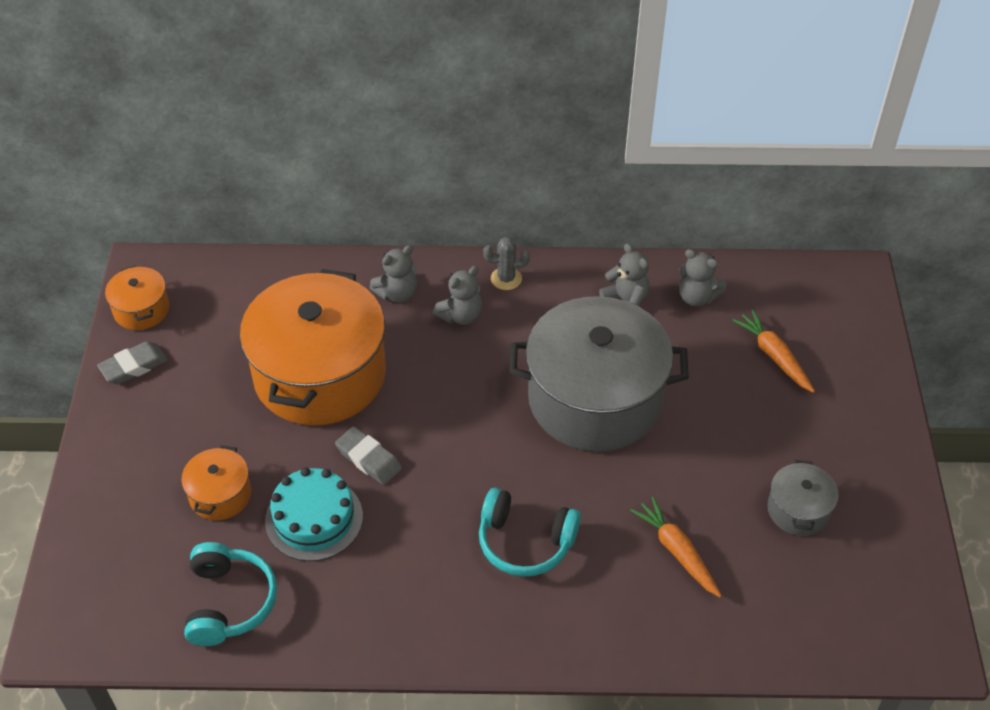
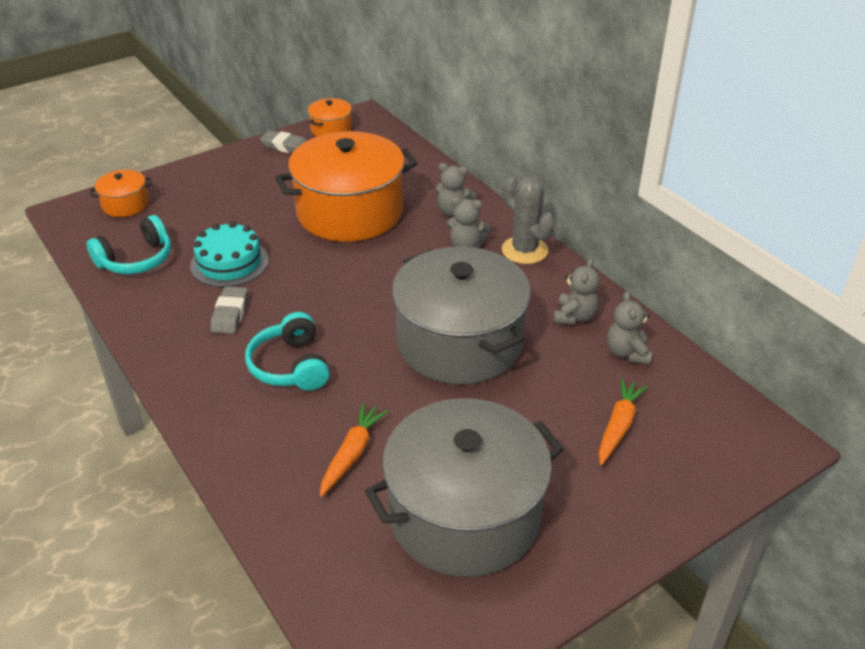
camera: 55 degrees right, 10 degrees down
orange pot [181,445,251,520] -> orange pot moved to [90,170,152,217]
grey eraser [335,426,402,485] -> grey eraser moved to [210,286,248,334]
grey cactus [483,237,530,290] -> grey cactus [502,177,555,264], size x1.66
grey pot [767,460,839,536] -> grey pot [365,398,564,577], size x2.27

